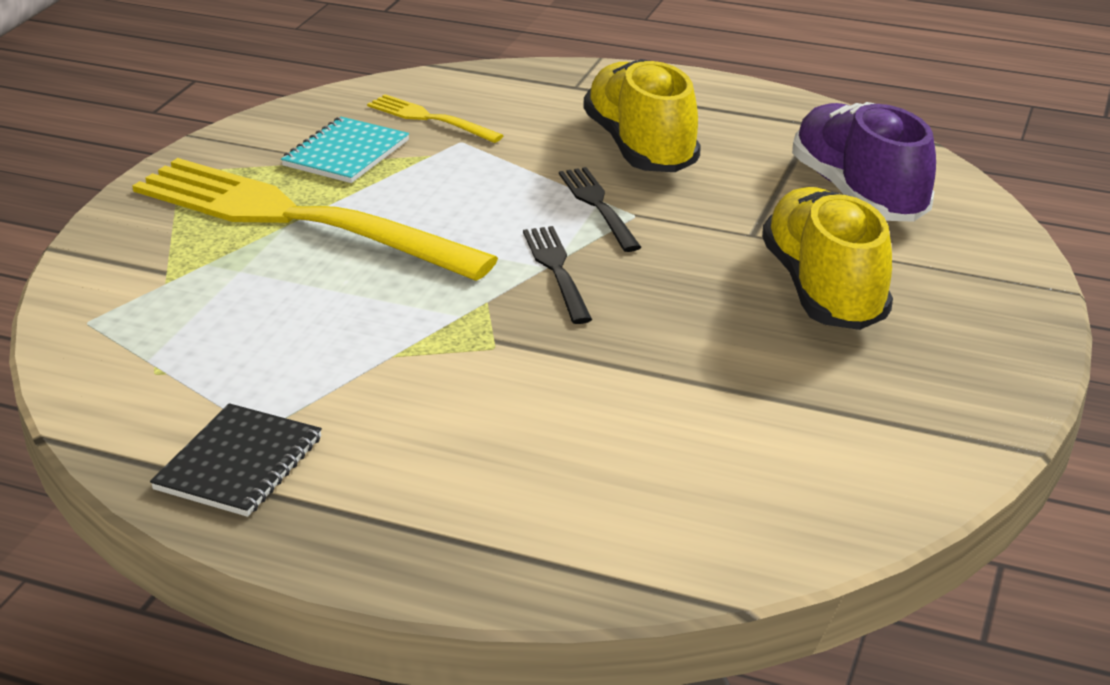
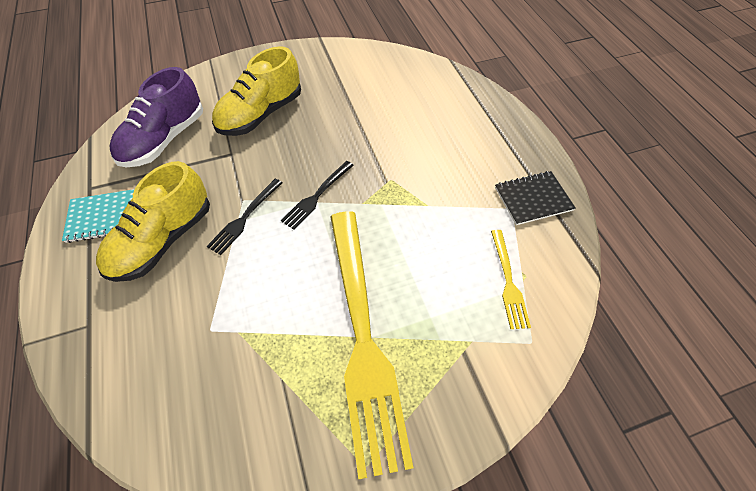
camera: 130 degrees left, 25 degrees up
turquoise notebook [281,117,409,183] -> turquoise notebook moved to [62,189,134,243]
yellow fork [367,94,504,143] -> yellow fork moved to [491,230,531,329]

